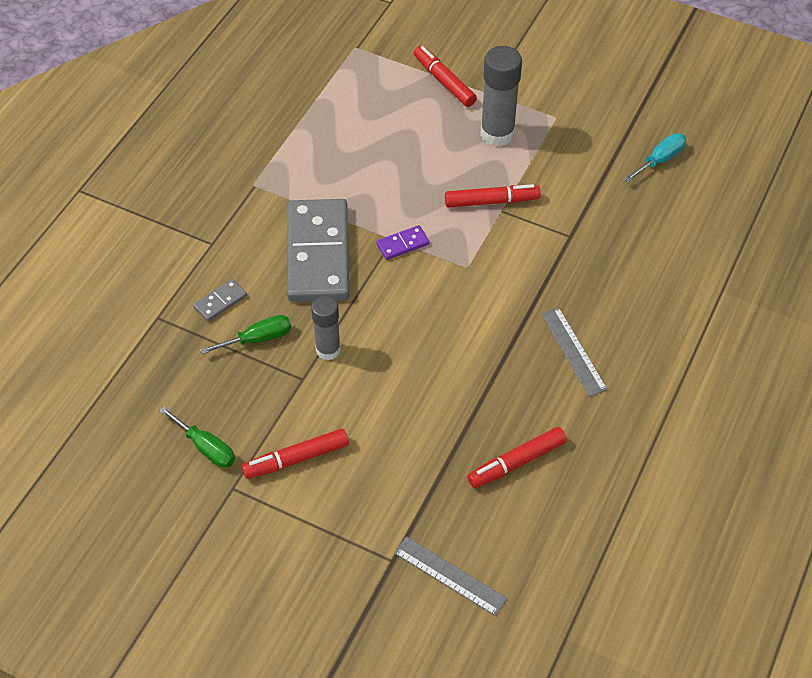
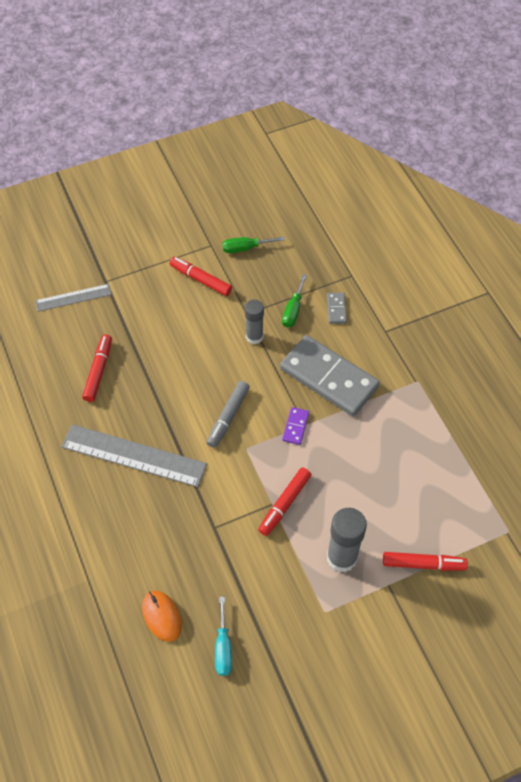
camera: 130 degrees right, 5 degrees up
red marker [242,429,349,479] -> red marker turned 75 degrees counterclockwise [169,257,232,296]
grey ruler [541,307,608,397] -> grey ruler [61,424,207,487], size x1.77
none -> orange mouse [142,591,182,642]
none -> grey marker [207,381,250,448]

